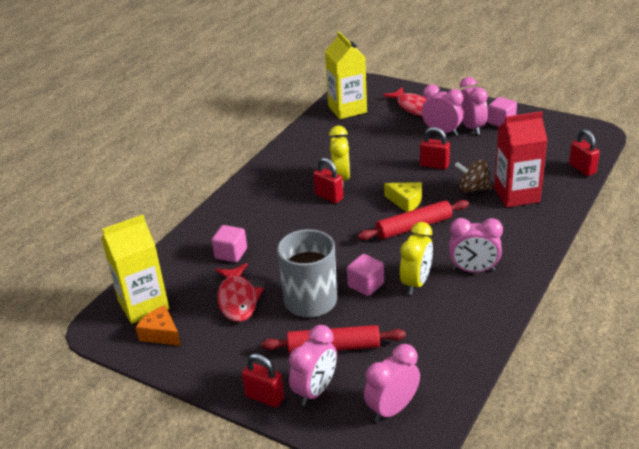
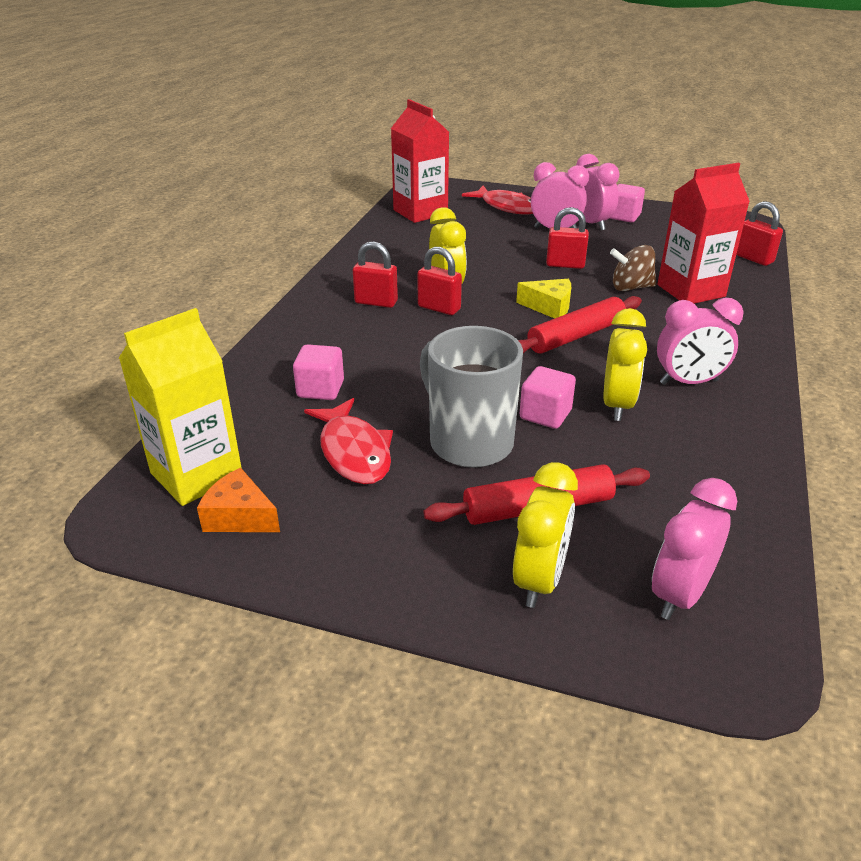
camera: 15 degrees left, 0 degrees up
red padlock [242,353,284,407] -> red padlock moved to [353,241,398,308]
pink clock [289,325,337,406] -> yellow clock [513,462,578,608]
yellow carton [325,31,367,119] -> red carton [391,99,449,223]

